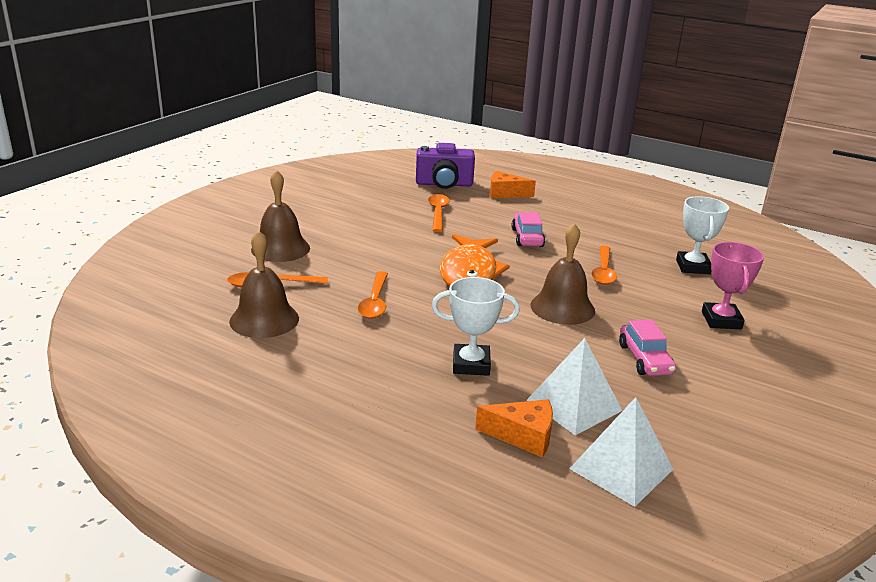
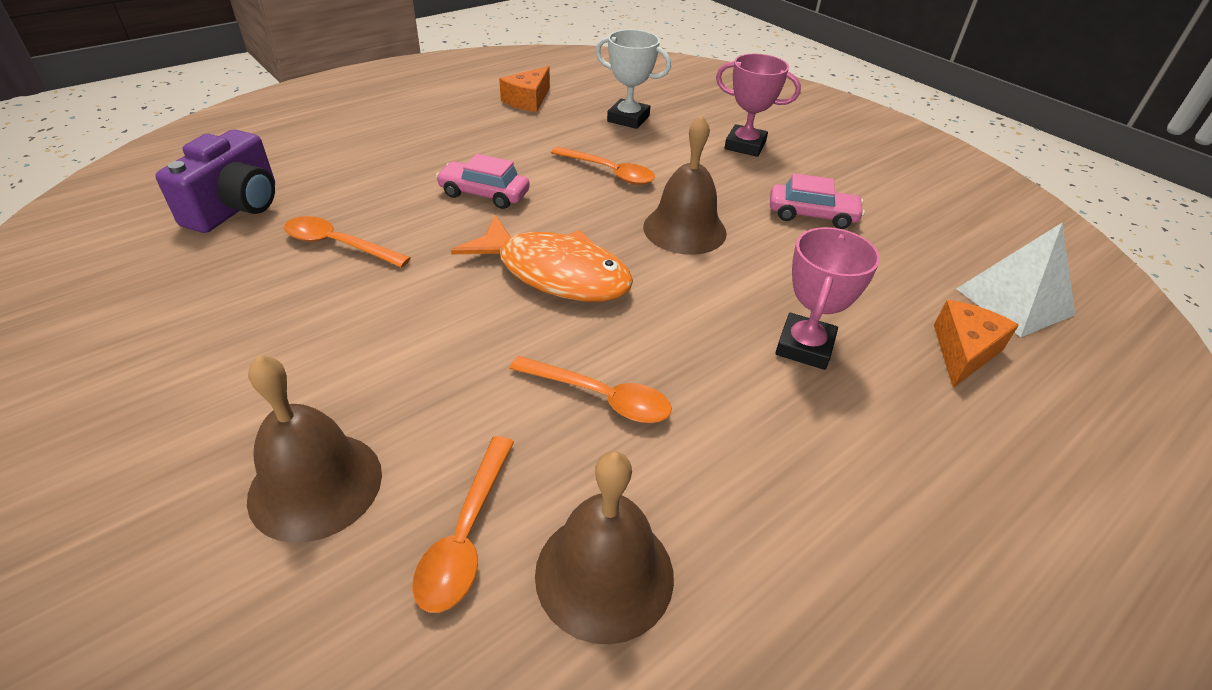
camera: 70 degrees left, 15 degrees up
white trophy [432,277,520,376] -> pink trophy [775,227,880,370]
orange cheese [490,171,536,199] -> orange cheese moved to [499,66,550,112]
white pyramid [527,338,622,435] -> none

